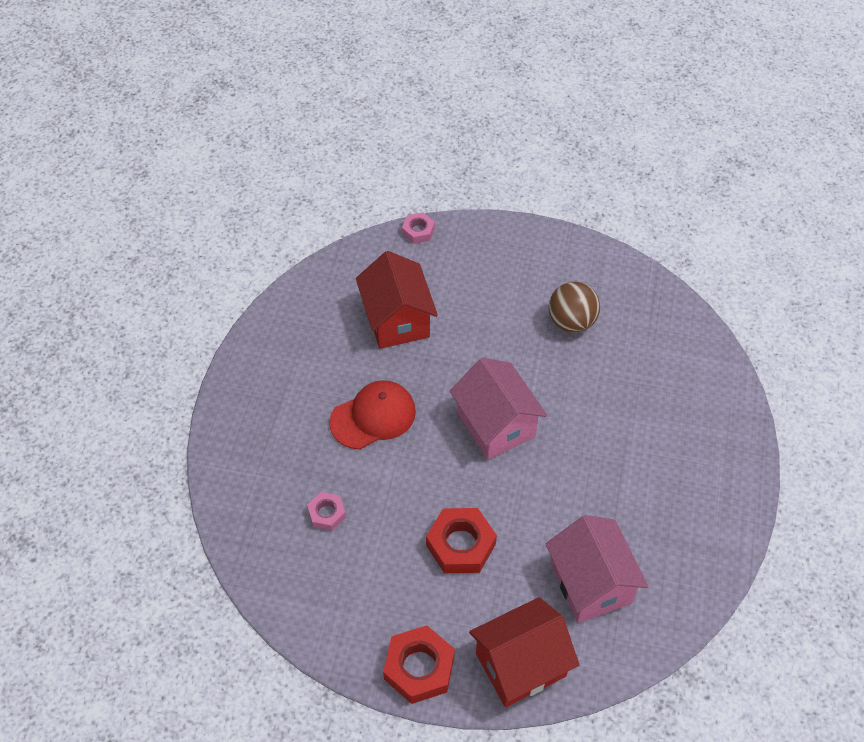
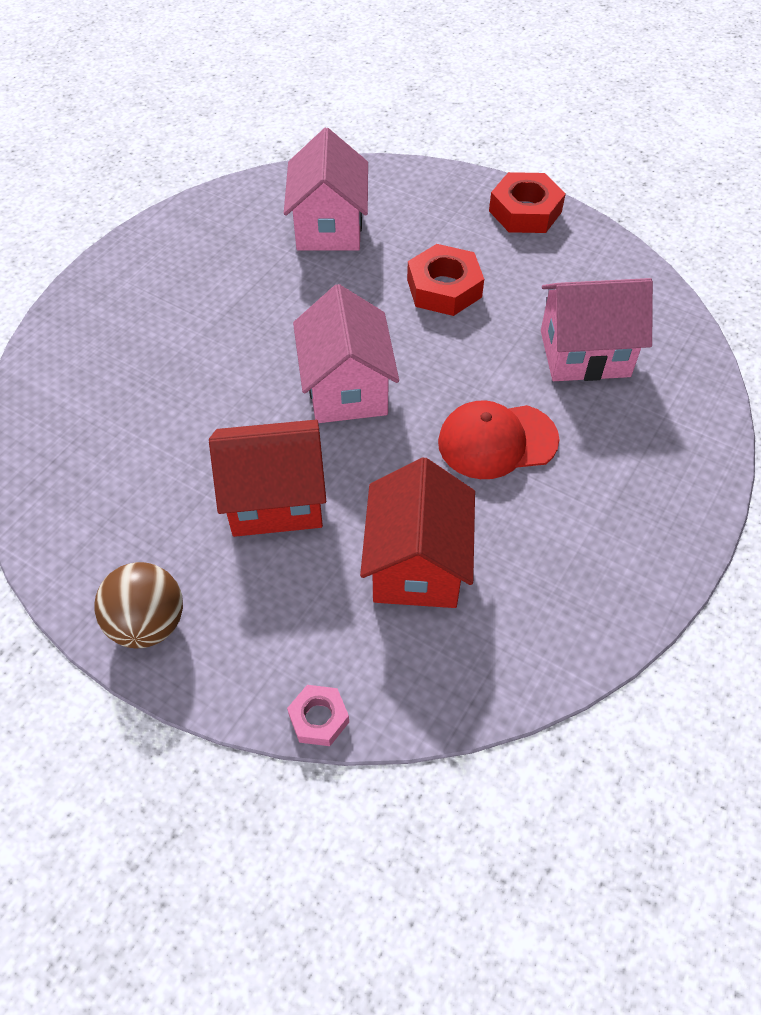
camera: 160 degrees left, 0 degrees up
pink nut [307,492,346,531] -> pink house [541,278,653,381]
red house [469,597,580,707] -> red house moved to [209,420,326,537]
brown ball [549,282,600,333] -> brown ball moved to [94,562,183,648]

